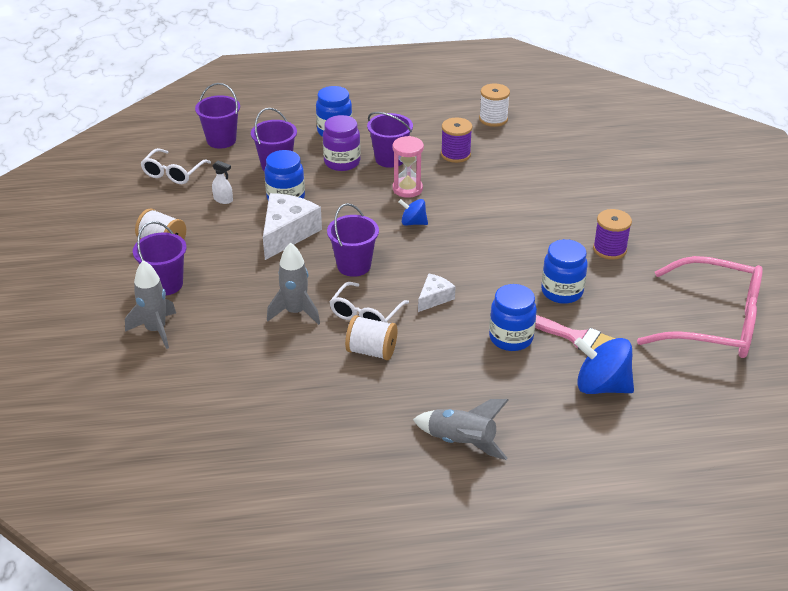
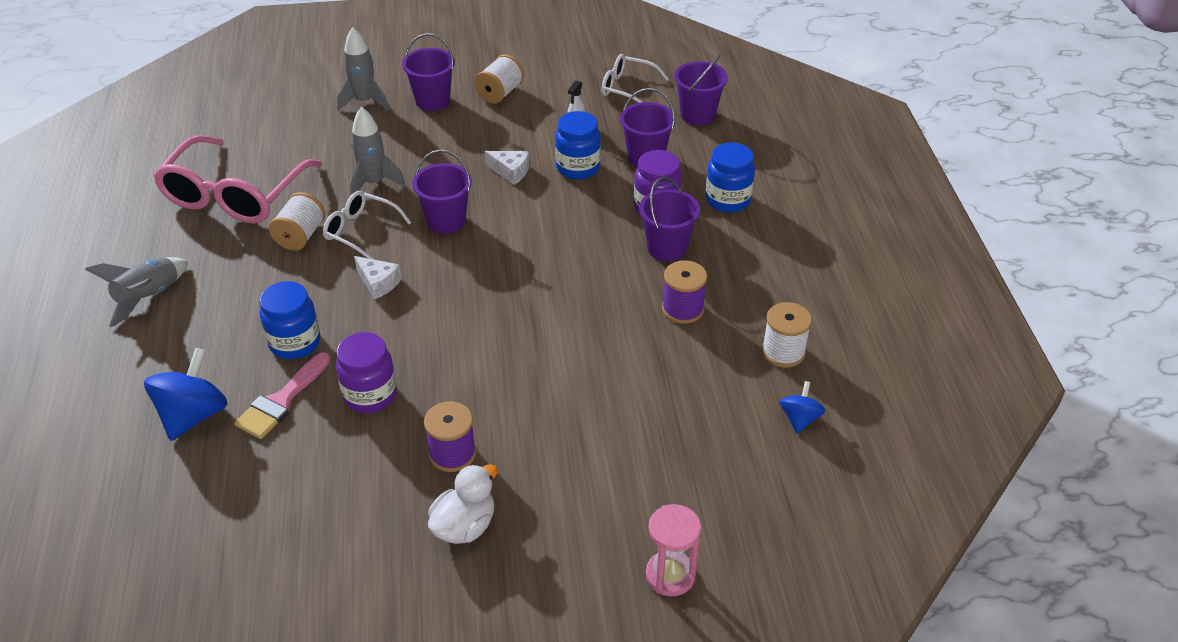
camera: 90 degrees right, 5 degrees up
white cheese [263,193,322,260] -> white cheese [484,151,529,185], size x0.54
pink hourglass [393,136,424,198] -> pink hourglass moved to [646,504,701,596]
blue spinning top [399,199,428,226] -> blue spinning top moved to [780,381,825,433]
blue jar [541,239,588,304] -> purple jar [336,332,397,413]
pink glasses [637,256,763,358] -> pink glasses moved to [153,135,322,224]
none -> white duck [428,464,498,544]

